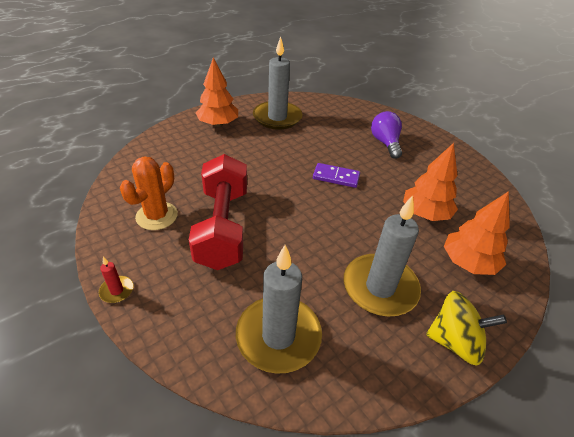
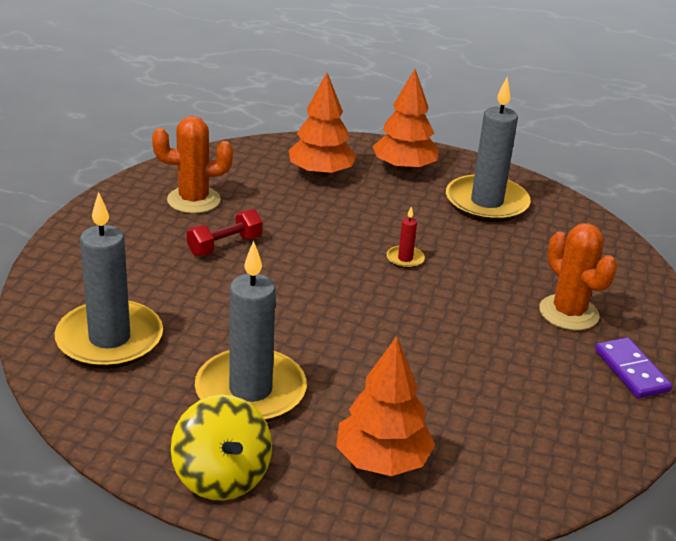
camera: 55 degrees right, 10 degrees down
red candle [99,257,134,303] -> red candle moved to [387,206,425,269]
red dumbbell [189,154,247,270] -> red dumbbell [187,209,263,256], size x0.46
purple domino [313,163,360,188] -> purple domino moved to [595,337,672,399]
purple light bulb [371,111,402,159] -> orange cactus [539,223,617,330]
orange tree [403,143,458,221] -> orange tree moved to [289,73,356,177]

